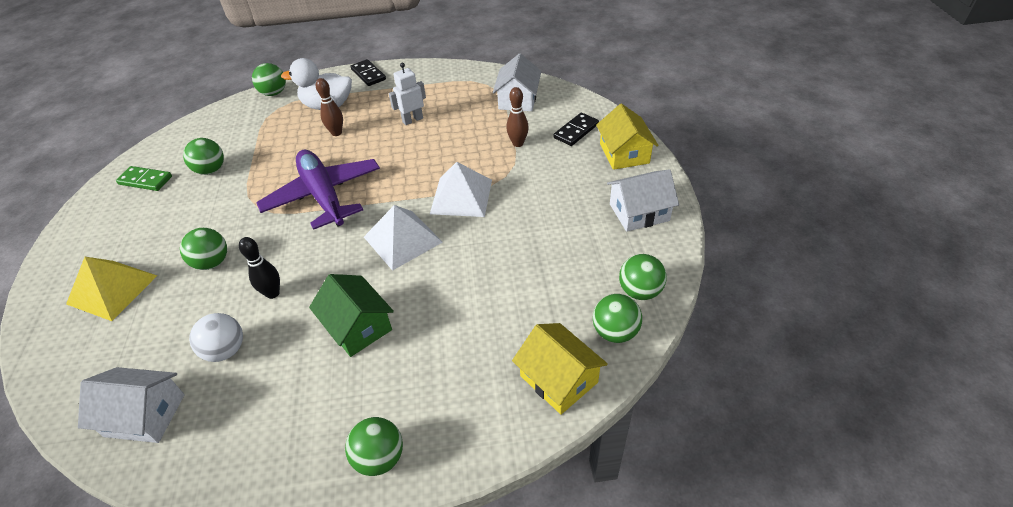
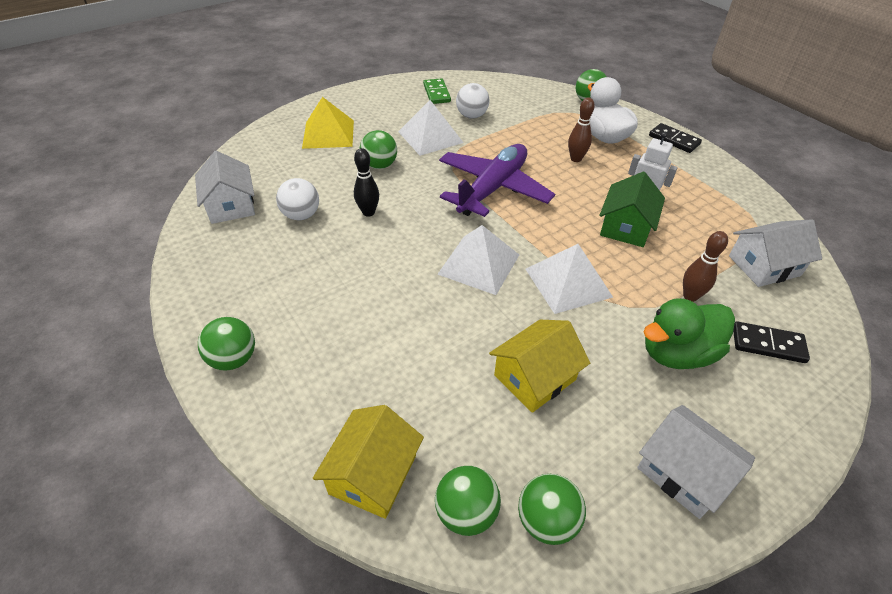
camera: 60 degrees right, 0 degrees up
green ball [183,138,224,175] -> white ball [456,83,489,119]
green house [309,274,394,357] -> green house moved to [599,172,665,247]
black domino [350,59,386,86] -> black domino turned 75 degrees counterclockwise [649,123,702,153]
yellow house [596,104,659,170] -> yellow house moved to [489,320,590,413]
none -> white pyramid [398,100,464,156]
none -> green duck [644,298,735,369]

